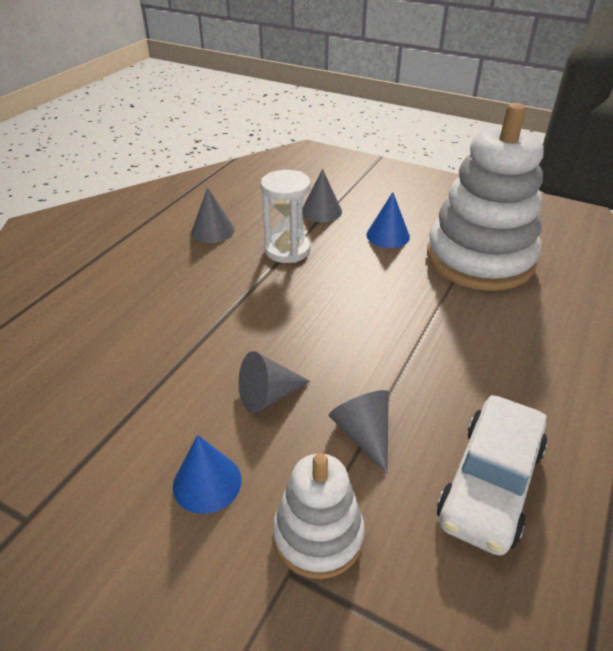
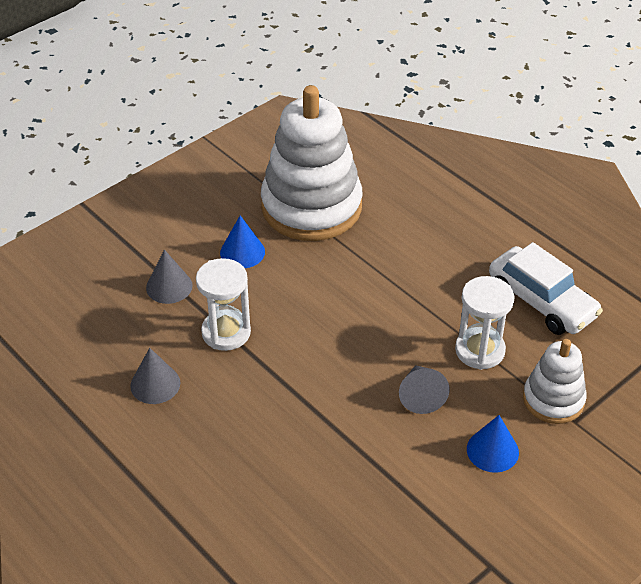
camera: 70 degrees left, 5 degrees up
grey cone [329,390,389,474] -> white hourglass [455,276,515,370]

